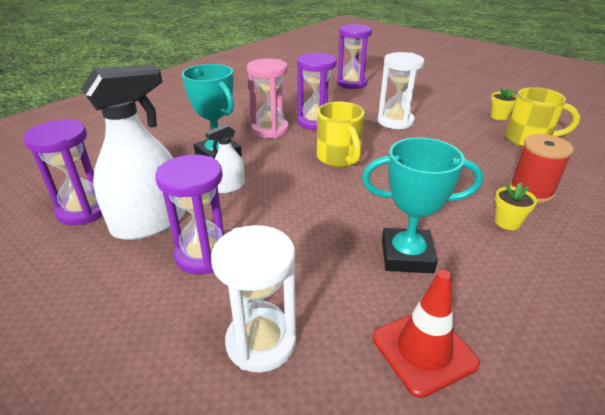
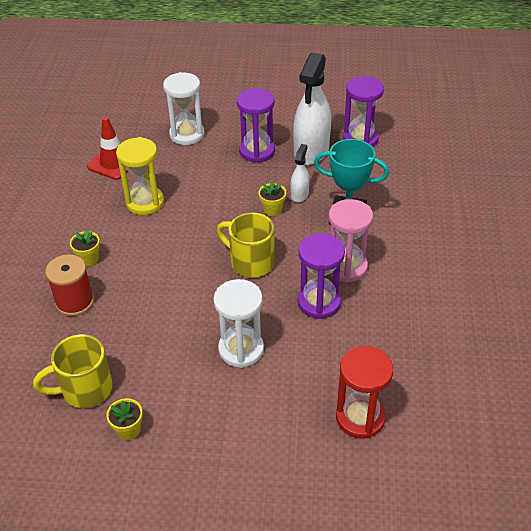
camera: 145 degrees right, 10 degrees up
purple hourglass [337,24,372,89] -> red hourglass [336,346,393,439]
turquoise trophy [362,137,483,273] -> yellow hourglass [116,137,164,215]
none -> yellow flower pot [259,181,286,216]

